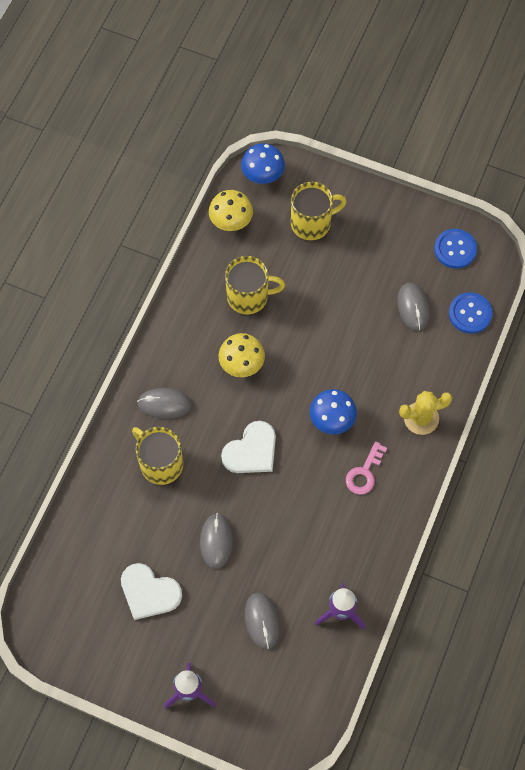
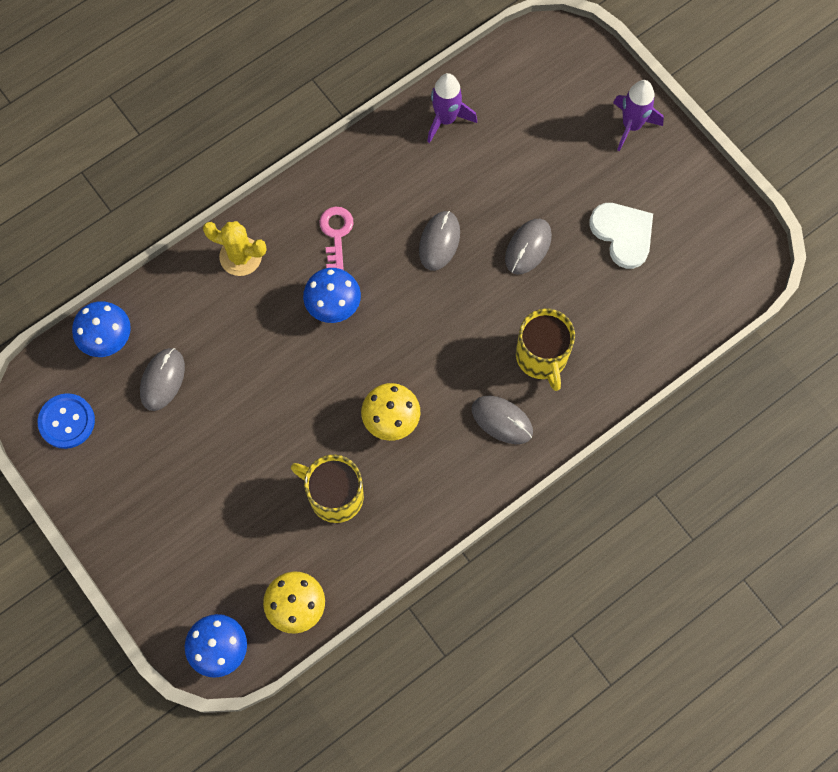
camera: 150 degrees left, 5 degrees up
white heart [221,421,276,473] -> none
grey mouse [245,593,280,649] -> grey mouse moved to [419,211,460,271]
yellow mug [291,182,347,240] -> none
pink key [346,441,387,495] -> pink key turned 60 degrees counterclockwise [320,207,354,270]
blue button [449,292,493,334] -> blue mushroom [72,301,131,357]

